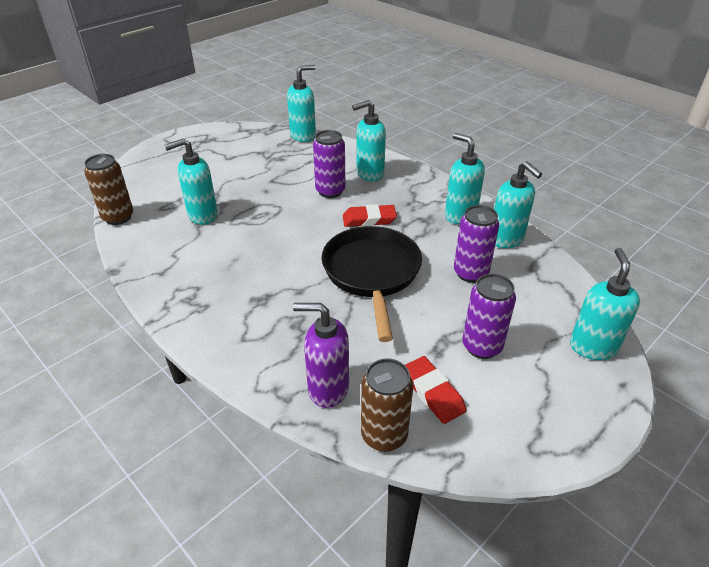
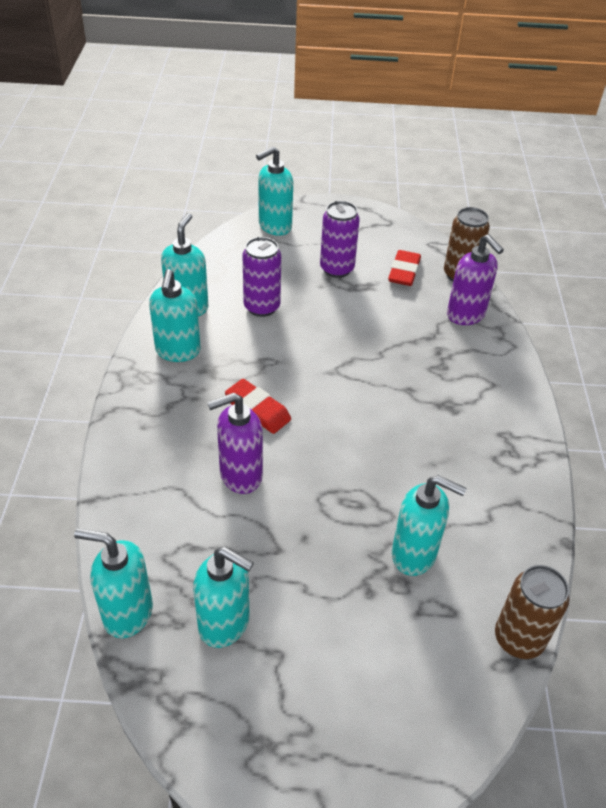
camera: 135 degrees left, 5 degrees up
purple can [313,130,345,198] -> purple soap dispenser [207,393,263,494]
black pan [322,226,422,342] -> none
turquoise soap dispenser [352,100,386,181] -> turquoise soap dispenser moved to [193,547,254,648]

